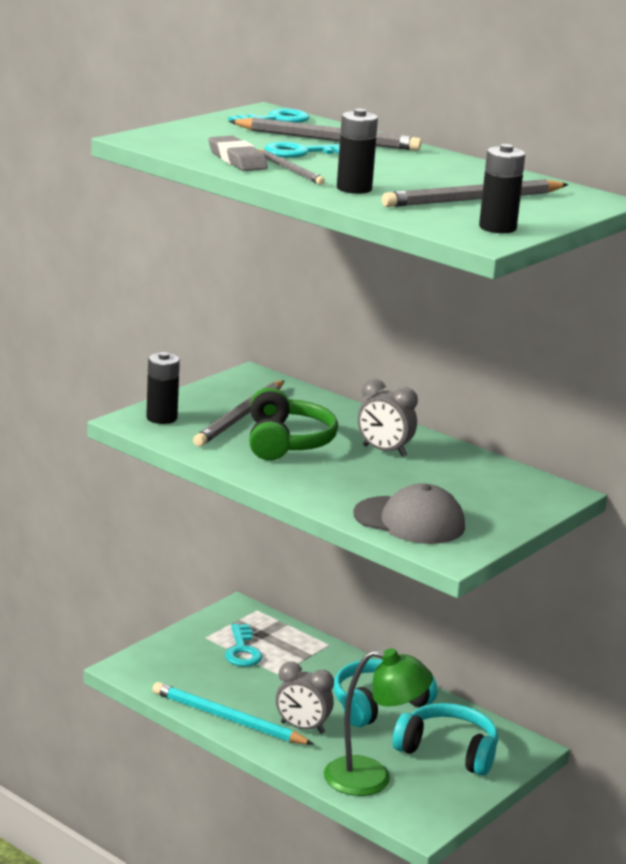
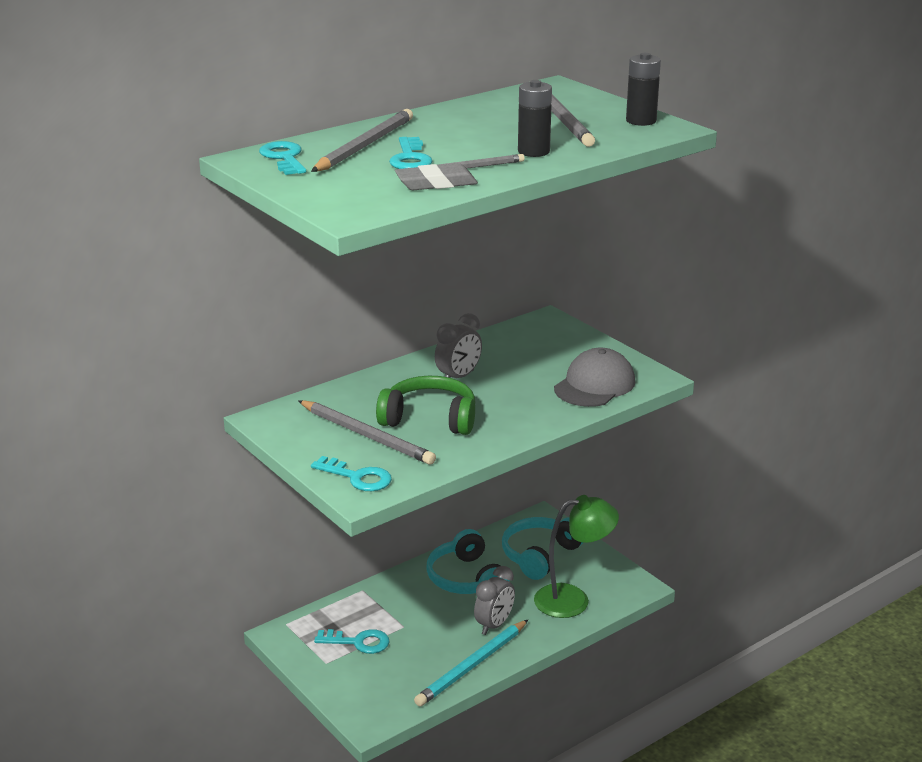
camera: 75 degrees left, 5 degrees up
black battery [146,352,180,424] -> turquoise key [311,456,392,491]
green lamp [324,648,433,796] -> green lamp turned 60 degrees clockwise [534,495,619,618]

